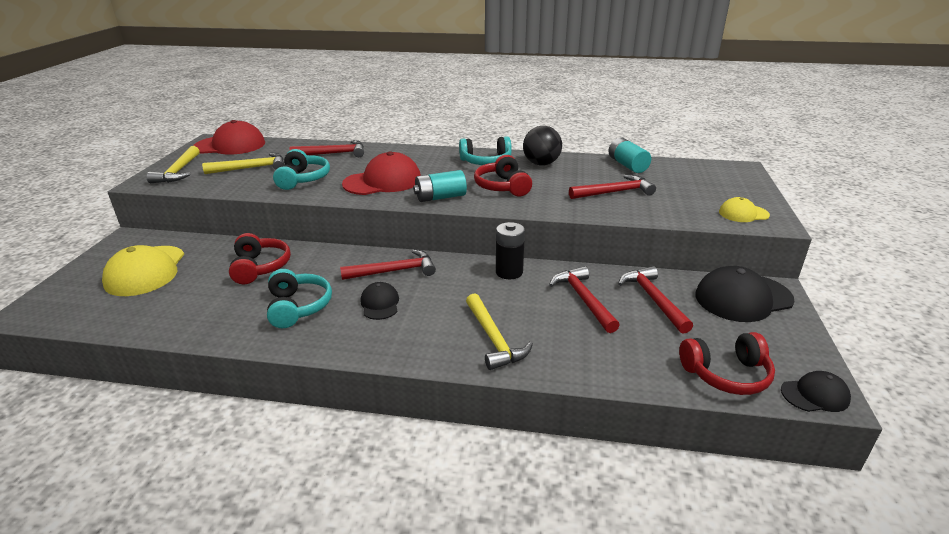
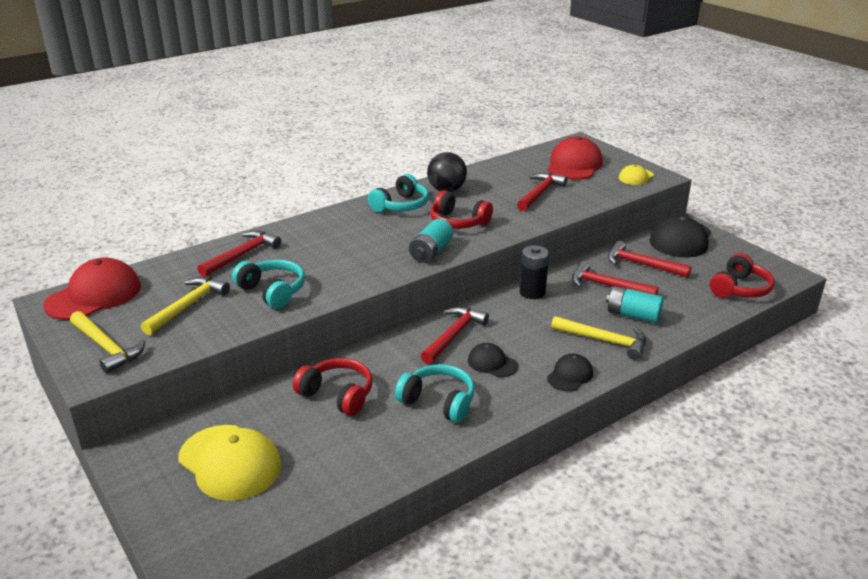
camera: 45 degrees left, 0 degrees up
red cap [342,151,421,195] -> red cap moved to [547,136,603,180]
turquoise battery [609,137,651,173] -> turquoise battery moved to [606,286,664,323]
black cap [781,371,851,412] -> black cap moved to [547,354,593,391]

